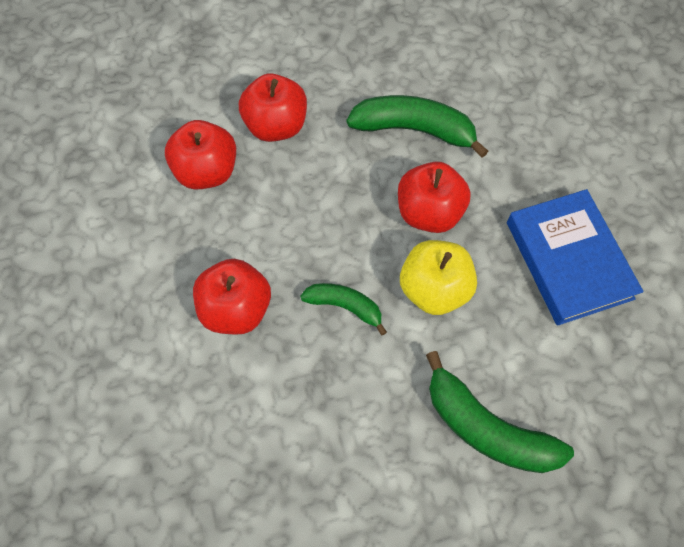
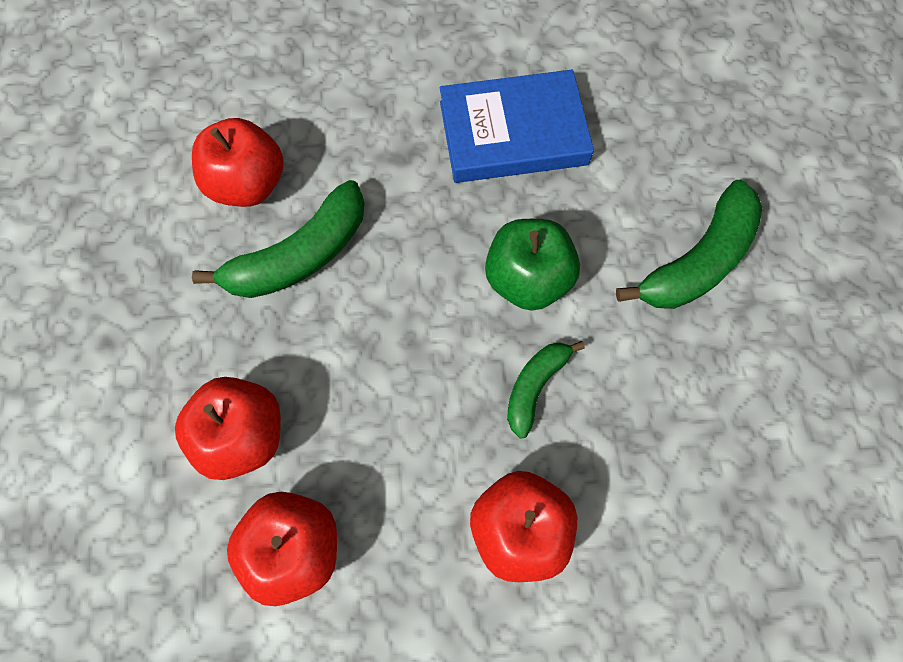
camera: 80 degrees left, 5 degrees up
green banana [347,95,488,158] -> green banana turned 150 degrees counterclockwise [192,180,364,298]
red apple [398,161,471,233] -> red apple moved to [192,118,284,207]
yellow apple [400,240,477,315] -> green apple [485,219,580,311]

